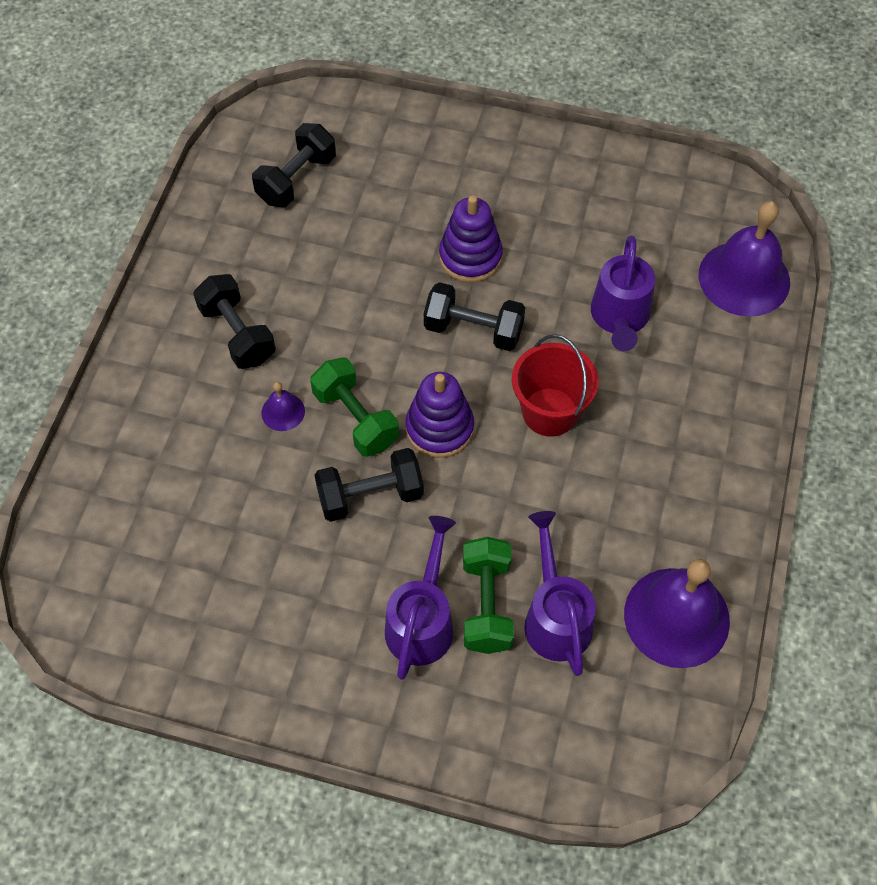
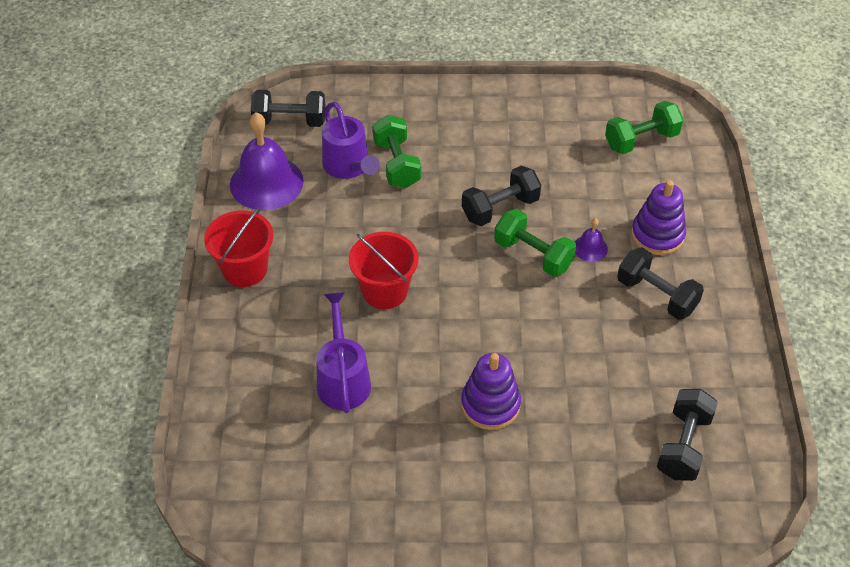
camera: 165 degrees right, 10 degrees down
purple watering can [385,516,456,680] -> none
purple stacking toy [406,372,474,458] -> purple stacking toy moved to [631,180,686,255]
black dumbbell [424,282,525,351] -> black dumbbell moved to [251,90,326,127]
purple bell [699,201,790,317] -> none
none -> red bucket [204,207,274,287]
none -> green dumbbell [605,101,684,154]

